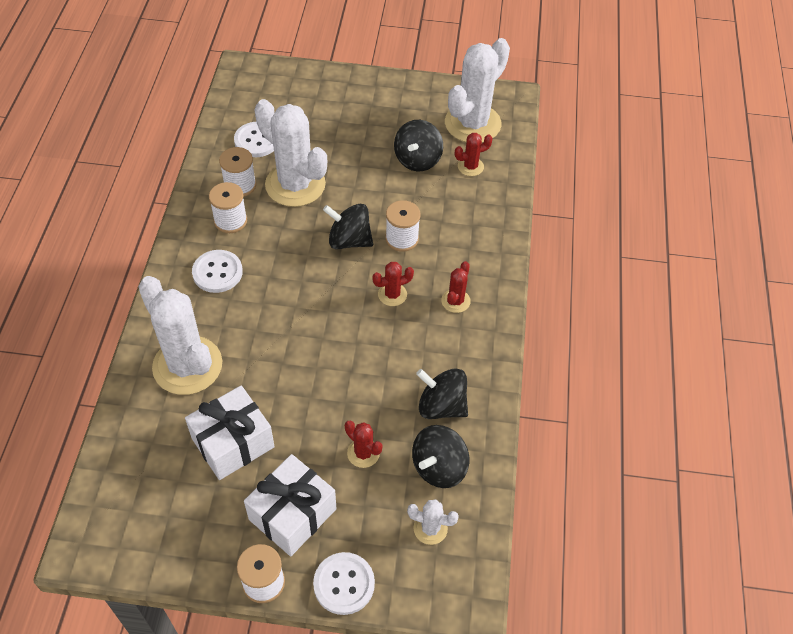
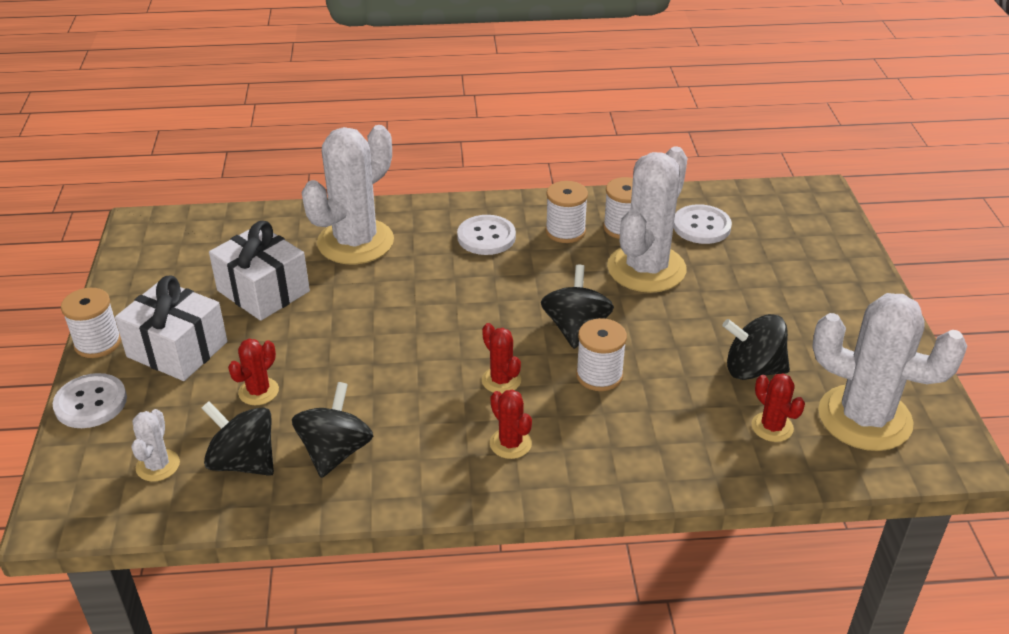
camera: 80 degrees right, 15 degrees down
red cactus [441,261,471,313] -> red cactus turned 45 degrees clockwise [490,390,532,459]

